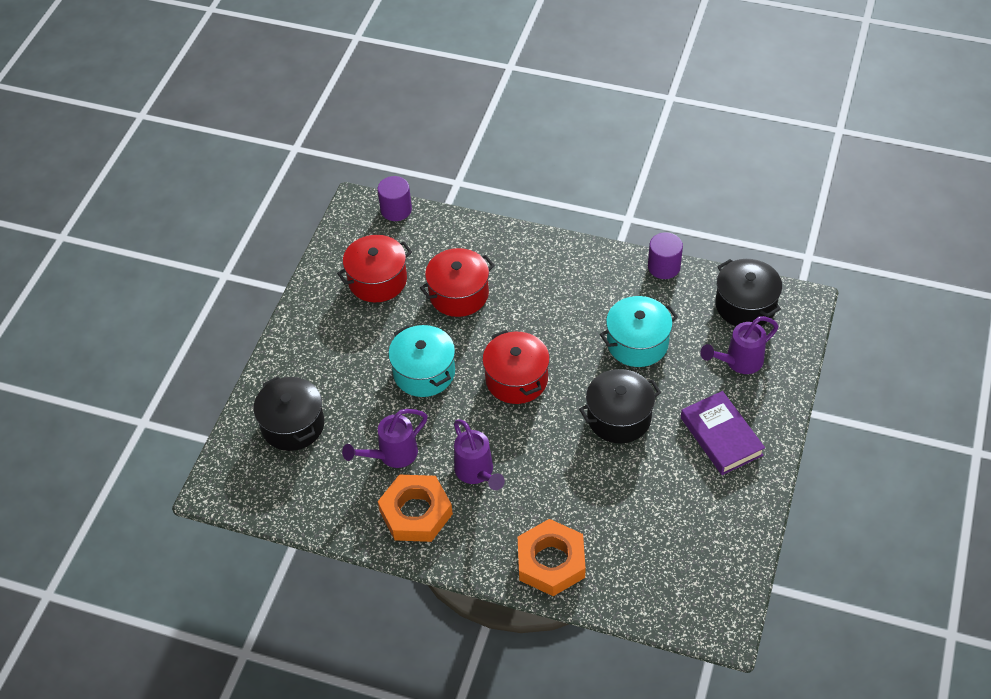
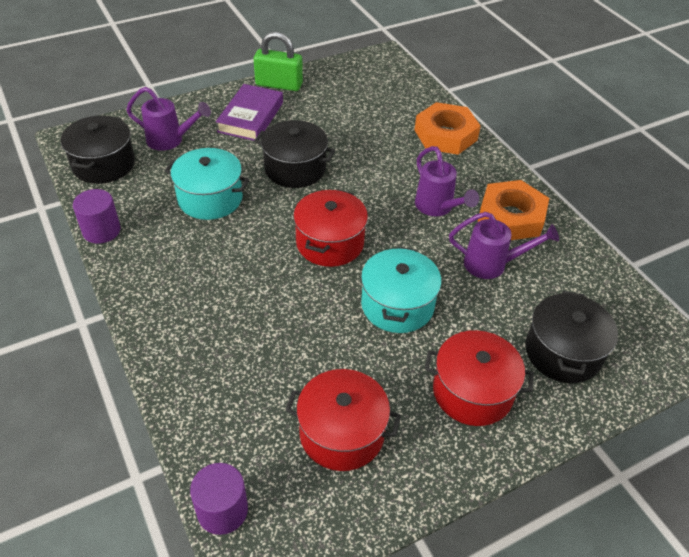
camera: 140 degrees left, 5 degrees down
red pot [420,248,495,317] -> red pot moved to [424,330,534,426]
purple watering can [454,419,505,490] -> purple watering can turned 135 degrees clockwise [415,146,479,216]
none -> green padlock [254,32,303,91]

